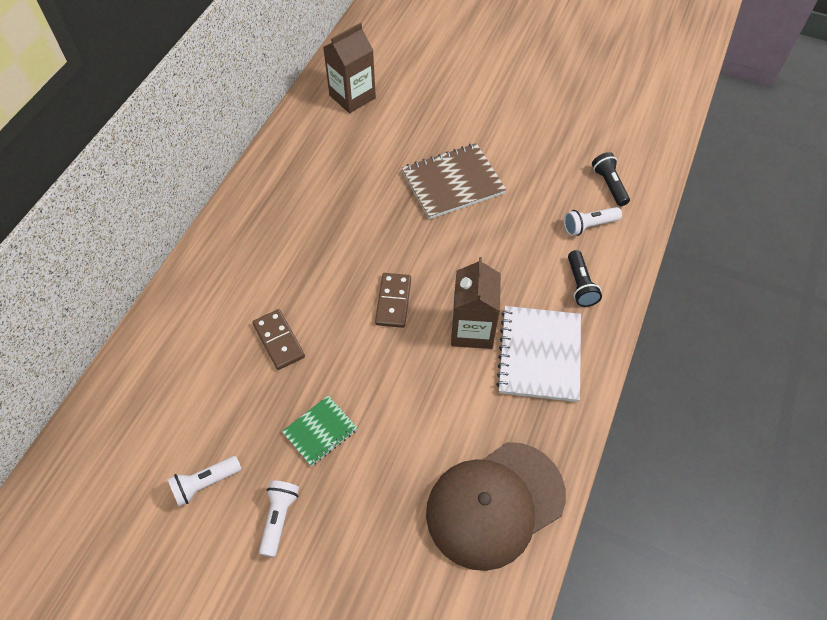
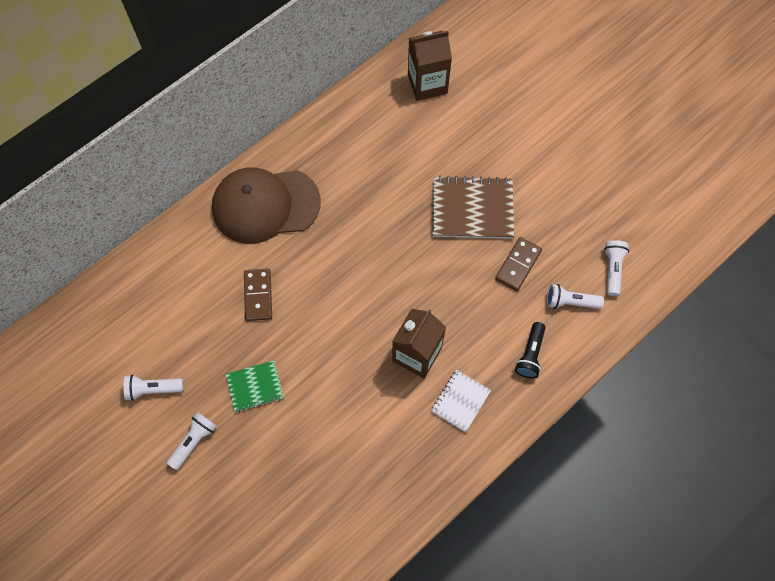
camera: 25 degrees right, 10 degrees up
brown domino [375,273,411,328] -> brown domino moved to [495,237,542,291]
brown cap [426,442,566,571] -> brown cap moved to [212,167,321,244]
white notebook [496,306,581,402] -> white notebook [431,370,491,433], size x0.58
black flashlight [592,152,630,206] -> white flashlight [604,240,629,296]

